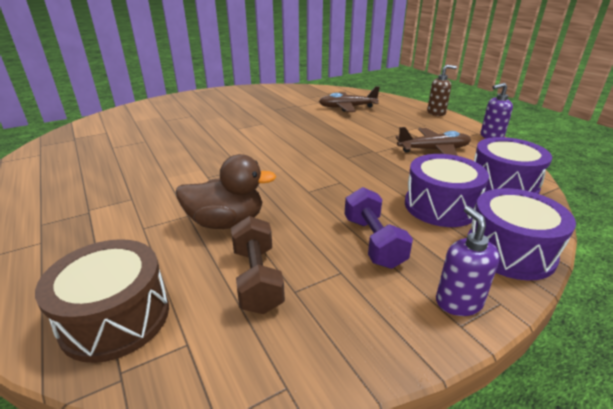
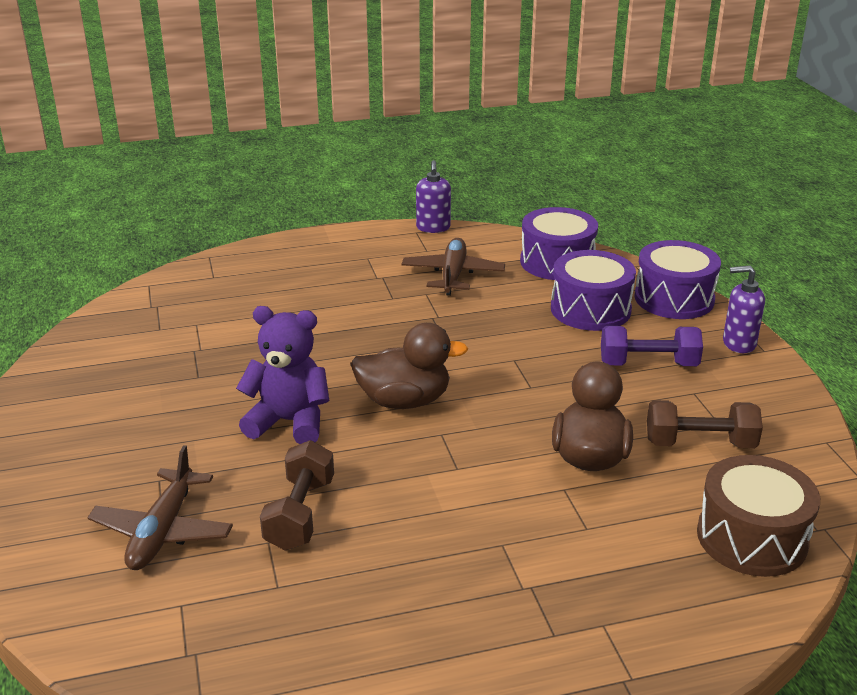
camera: 75 degrees left, 0 degrees up
brown plane [319,87,380,112] -> brown plane moved to [87,445,233,570]
brown soap dispenser [427,65,457,116] -> none
none -> purple teddy bear [236,306,329,444]
none -> brown dumbbell [260,440,334,551]
none -> brown duck [351,323,468,409]

